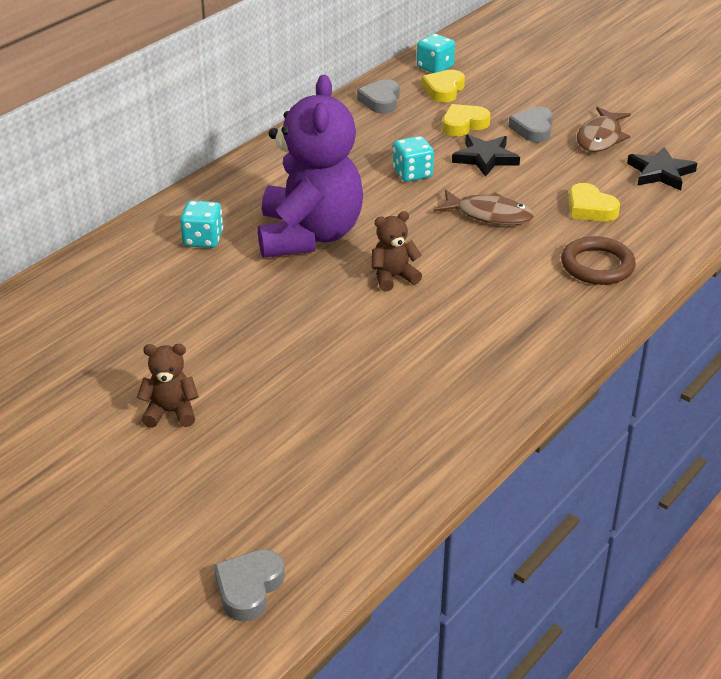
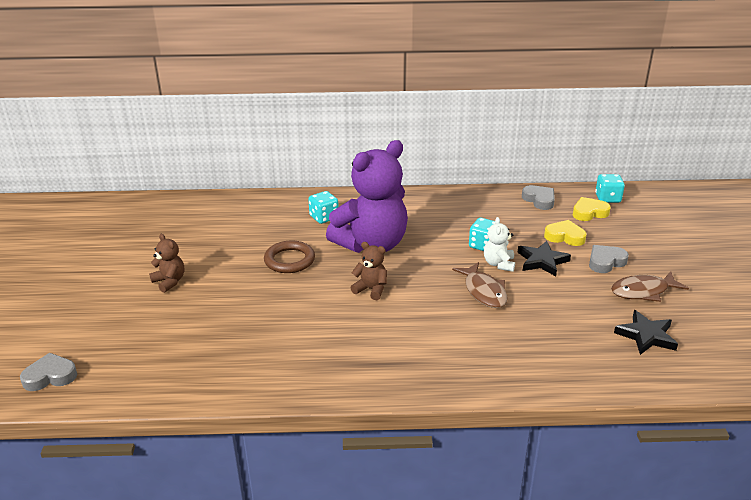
camera: 50 degrees right, 5 degrees down
grey heart [357,79,400,114] -> grey heart turned 90 degrees clockwise [522,185,555,210]
brown ring [561,236,636,285] -> brown ring moved to [264,240,315,273]
yellow heart [568,183,620,221] -> none
none -> white teddy bear [484,217,515,272]

